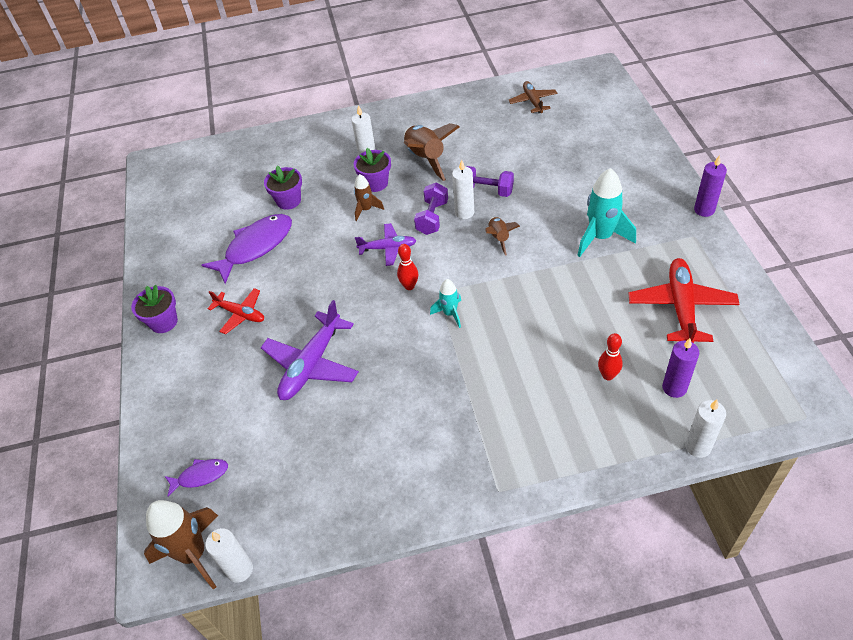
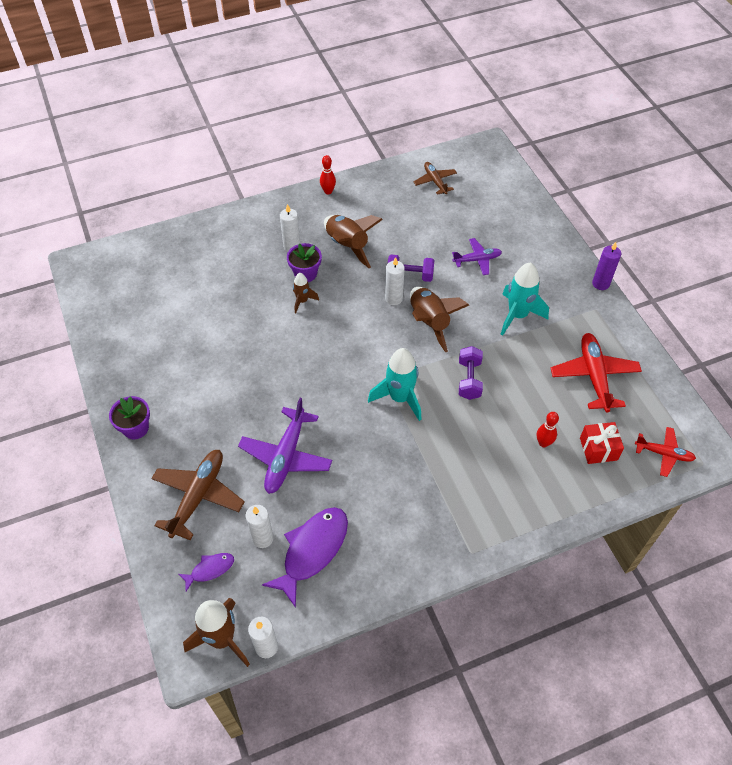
camera: 15 degrees left, 5 degrees up
purple fish [202,214,292,284] -> purple fish moved to [262,507,348,608]
red plane [208,288,264,334] -> red plane moved to [635,427,696,477]
purple flower pot [264,166,302,210] -> none
purple plane [355,223,417,266] -> purple plane moved to [452,238,502,275]
red bowling pin [397,244,418,290] -> red bowling pin moved to [320,155,336,194]
purple dumbbell [414,183,448,235] -> purple dumbbell moved to [459,346,483,400]
turquoise rocket [430,279,461,328] -> turquoise rocket [368,348,421,421], size x1.81
brown rocket [485,217,520,255] -> brown rocket [410,287,469,352], size x1.81
purple candle [662,338,699,398] -> red gift [580,422,624,464]
white candle [685,400,726,458] -> white candle moved to [246,505,274,548]
none -> brown plane [151,450,245,540]

